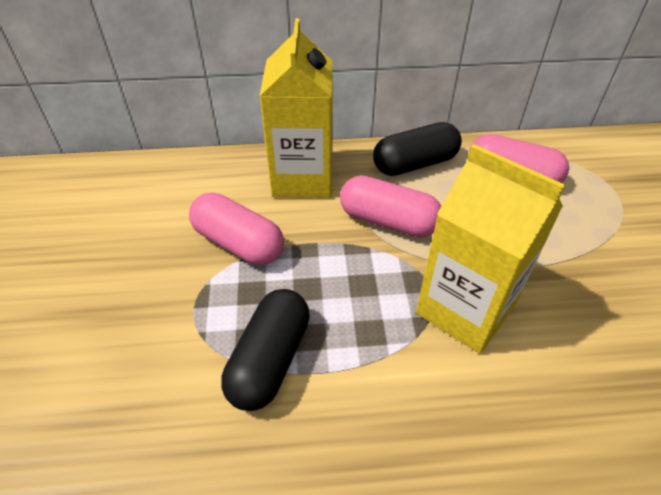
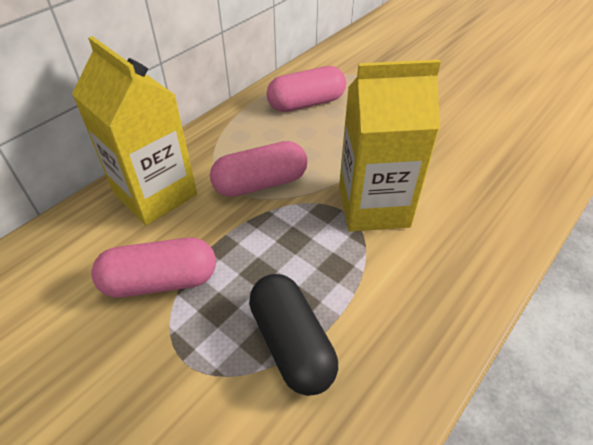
camera: 45 degrees left, 0 degrees up
black capsule [373,122,462,176] -> none

